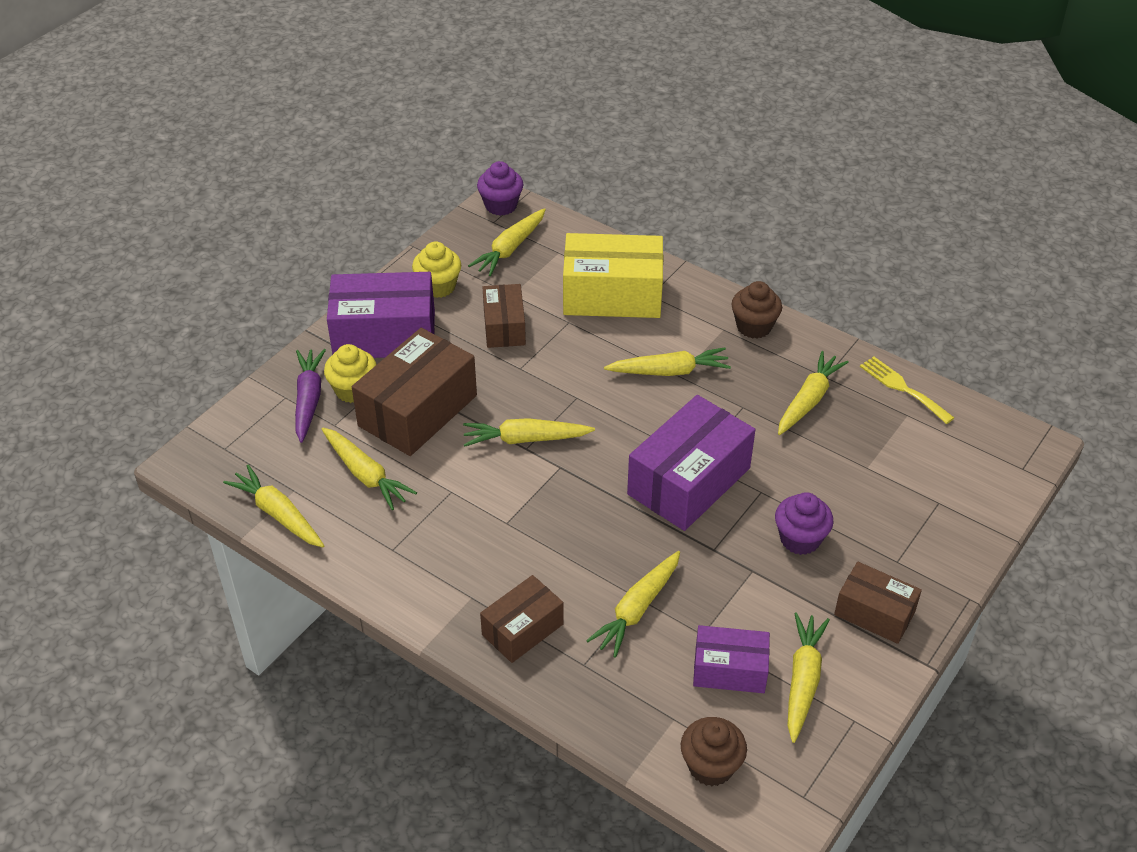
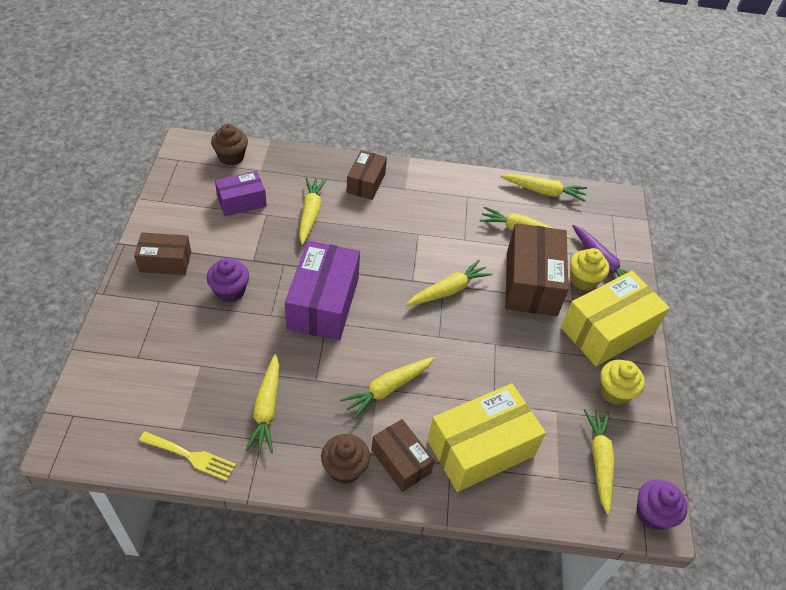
camera: 145 degrees right, 5 degrees up
purple box [327,272,435,358] -> yellow box [561,271,670,366]
brown box [483,284,526,348] -> brown box moved to [371,419,435,492]
yellow carrot [787,612,830,743] -> none

